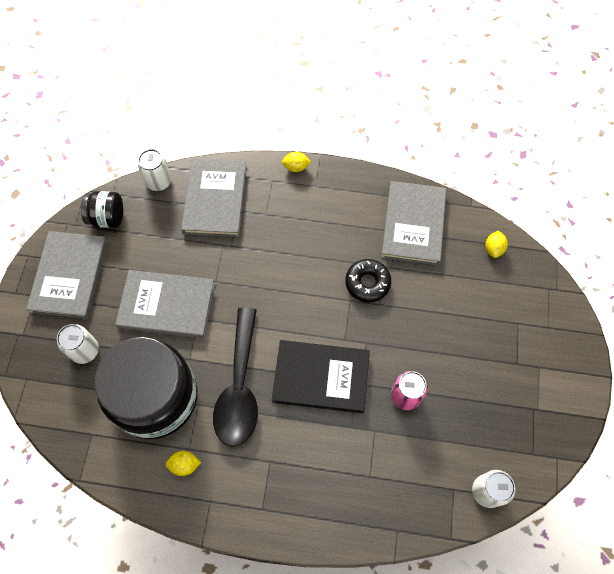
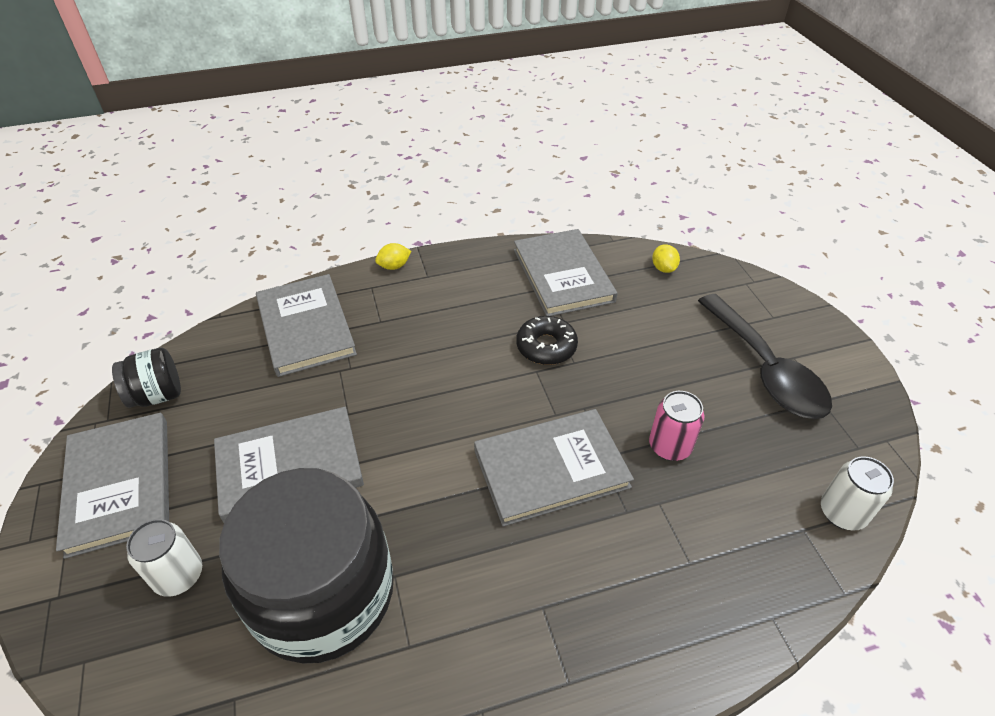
camera: 25 degrees left, 20 degrees down
white can [138,149,172,191] -> none
yellow lemon [166,451,201,476] -> none
black spoon [213,308,258,447] -> black spoon moved to [698,294,832,419]
black book [272,340,370,413] -> grey book [474,409,634,527]

